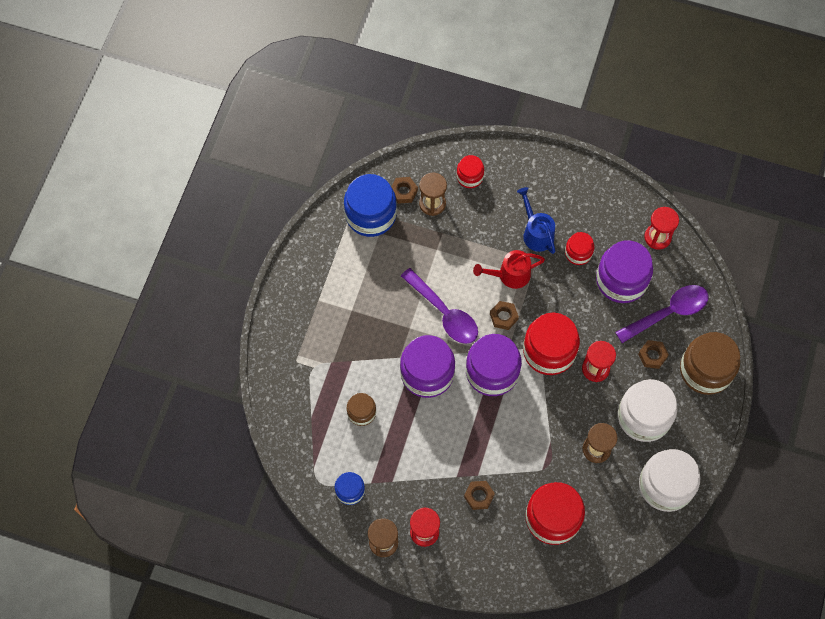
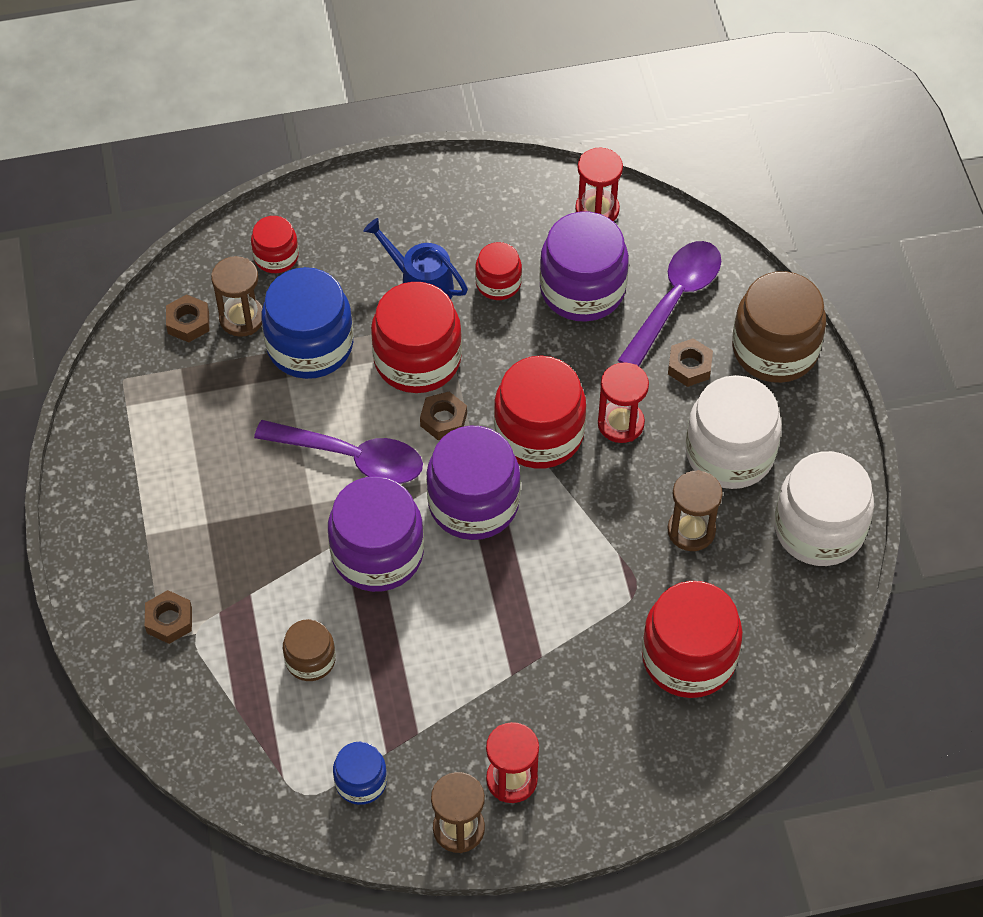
camera: 30 degrees left, 10 degrees down
blue jar [344,174,397,237] -> blue jar moved to [261,267,353,379]
brown nut [464,481,495,510] -> brown nut moved to [145,590,192,644]
red watering can [473,250,545,289] -> red jar [371,282,462,393]

